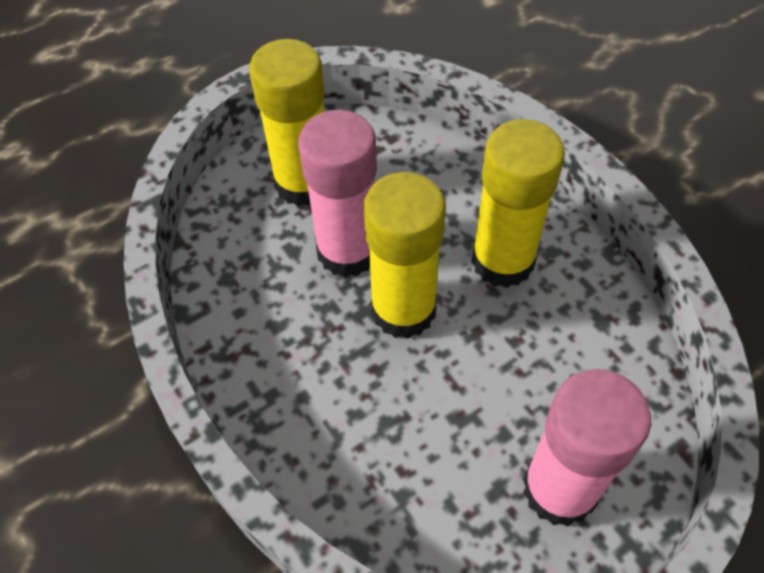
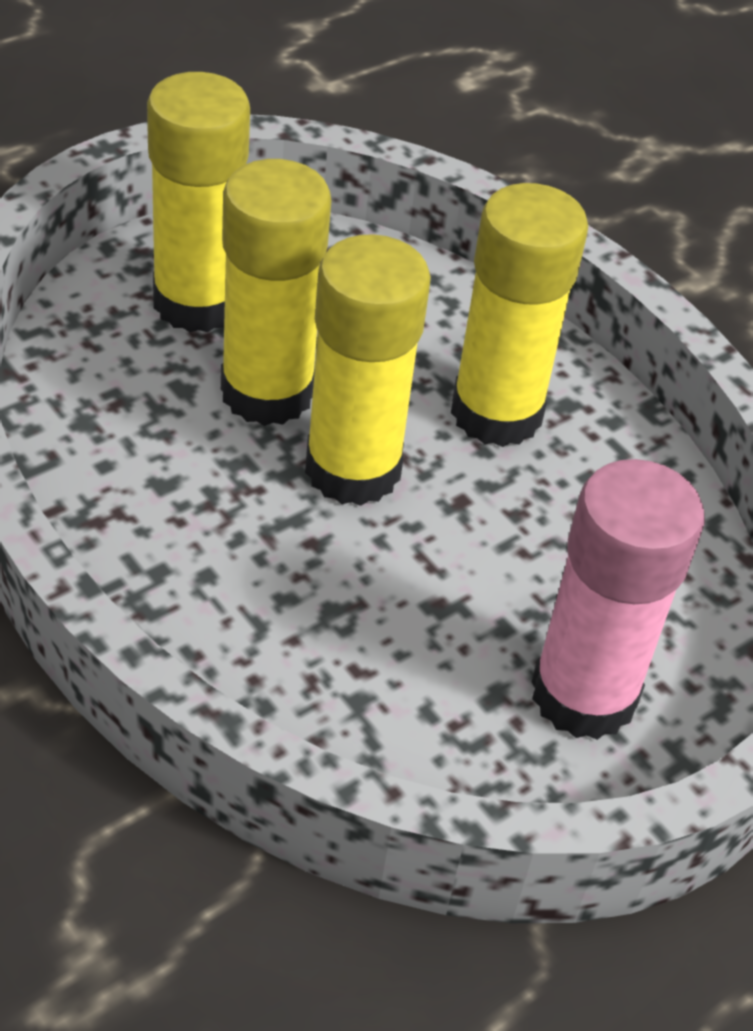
camera: 10 degrees left, 10 degrees down
pink glue stick [298,110,377,278] -> yellow glue stick [221,159,332,426]

